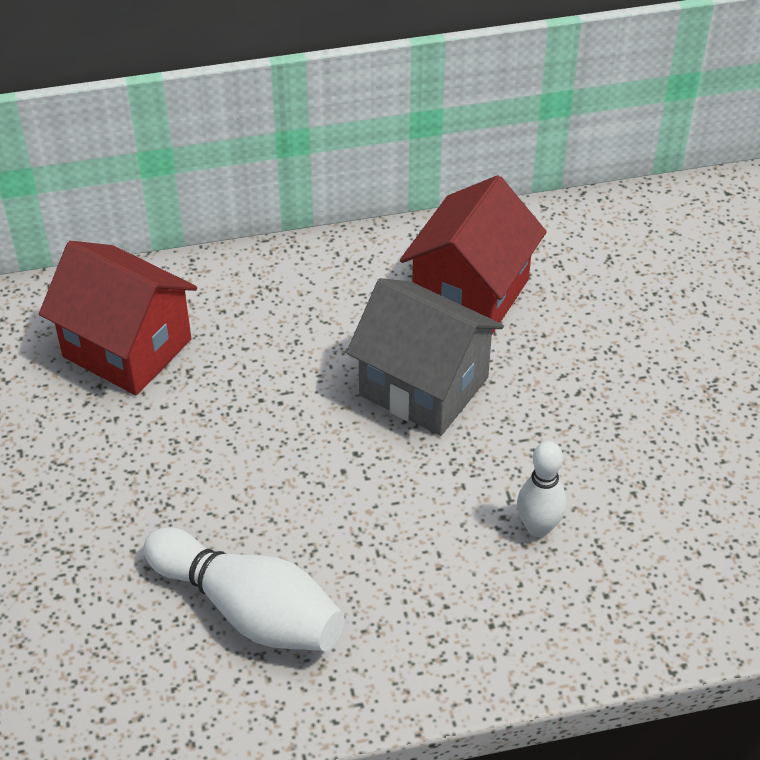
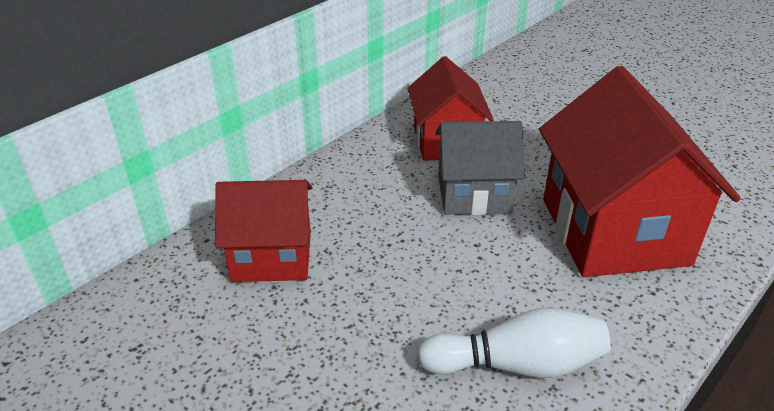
camera: 35 degrees left, 10 degrees down
white bowling pin [517,441,566,537] -> red house [539,66,741,277]

